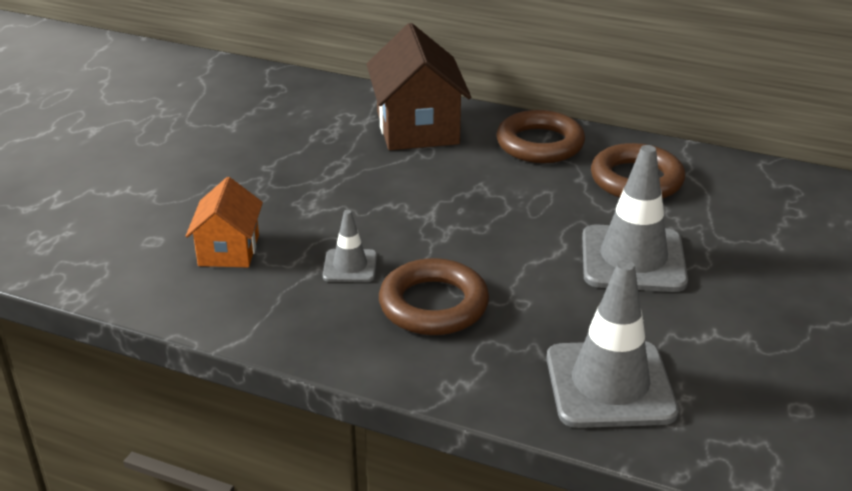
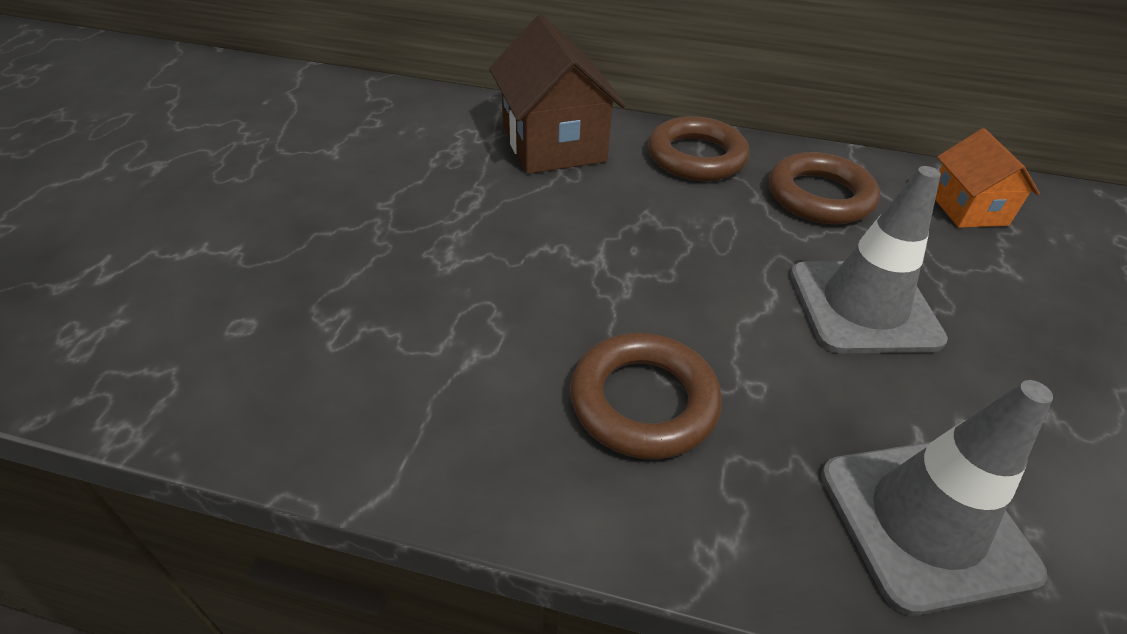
camera: 10 degrees left, 10 degrees up
orange house [186,177,263,267] -> orange house moved to [935,128,1040,228]
grey traffic cone [323,210,377,282] -> none

